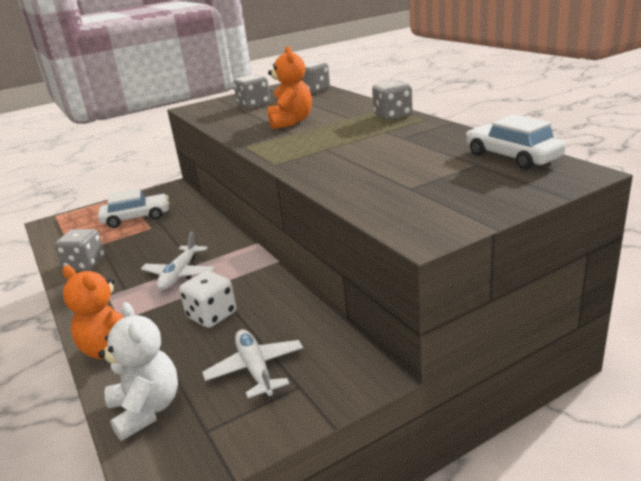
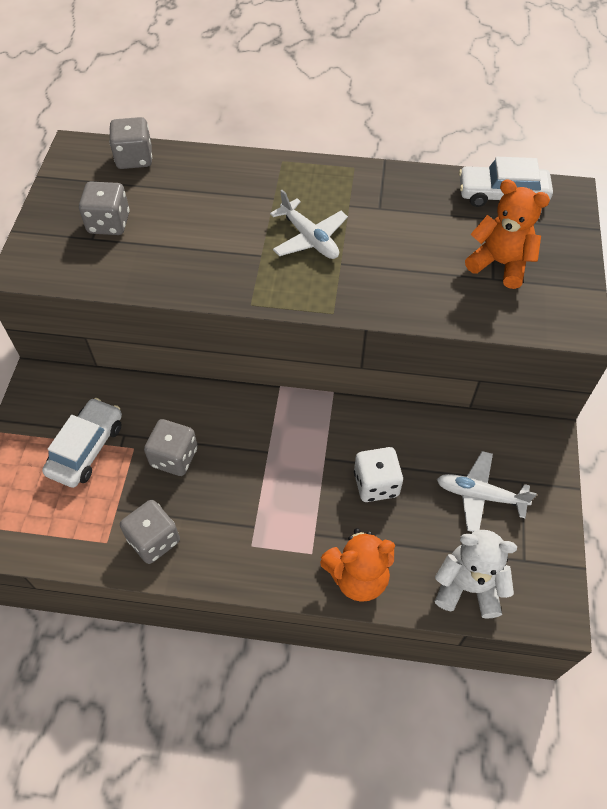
camera: 55 degrees left, 30 degrees up
white plane [141,231,215,290] -> white plane moved to [270,190,348,259]
orange teddy bear [268,46,312,129] -> orange teddy bear moved to [465,179,550,289]
grey dice [372,80,413,120] -> grey dice moved to [144,419,198,476]

